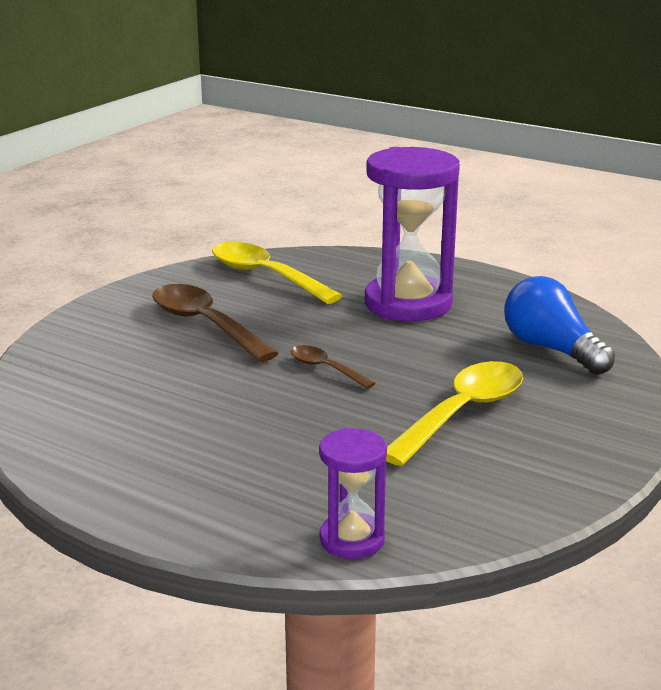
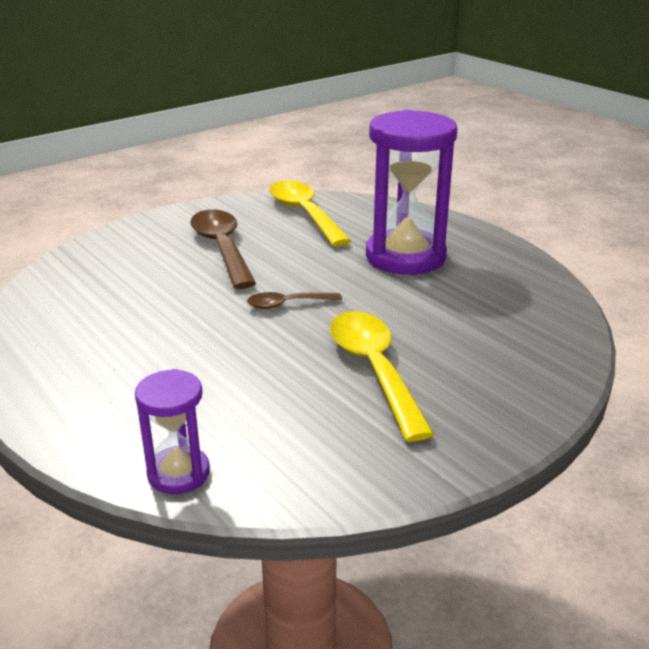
camera: 20 degrees right, 5 degrees up
brown spoon [290,345,376,389] -> brown spoon turned 75 degrees counterclockwise [247,292,342,309]
yellow spoon [386,361,523,466] -> yellow spoon turned 75 degrees counterclockwise [330,311,434,442]
blue light bulb [504,276,615,375] -> none

